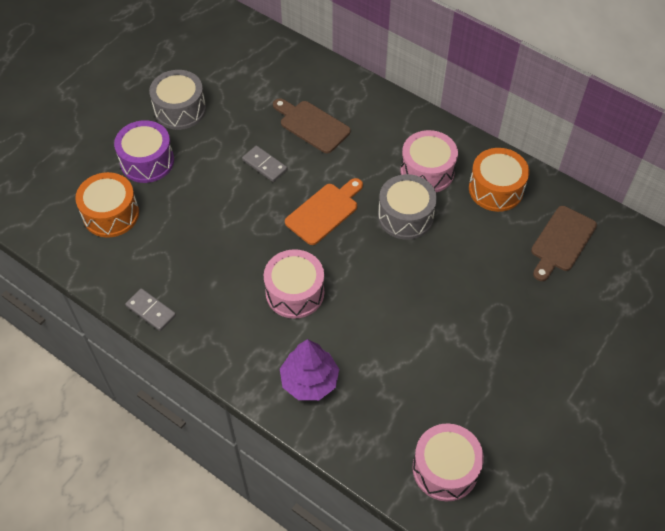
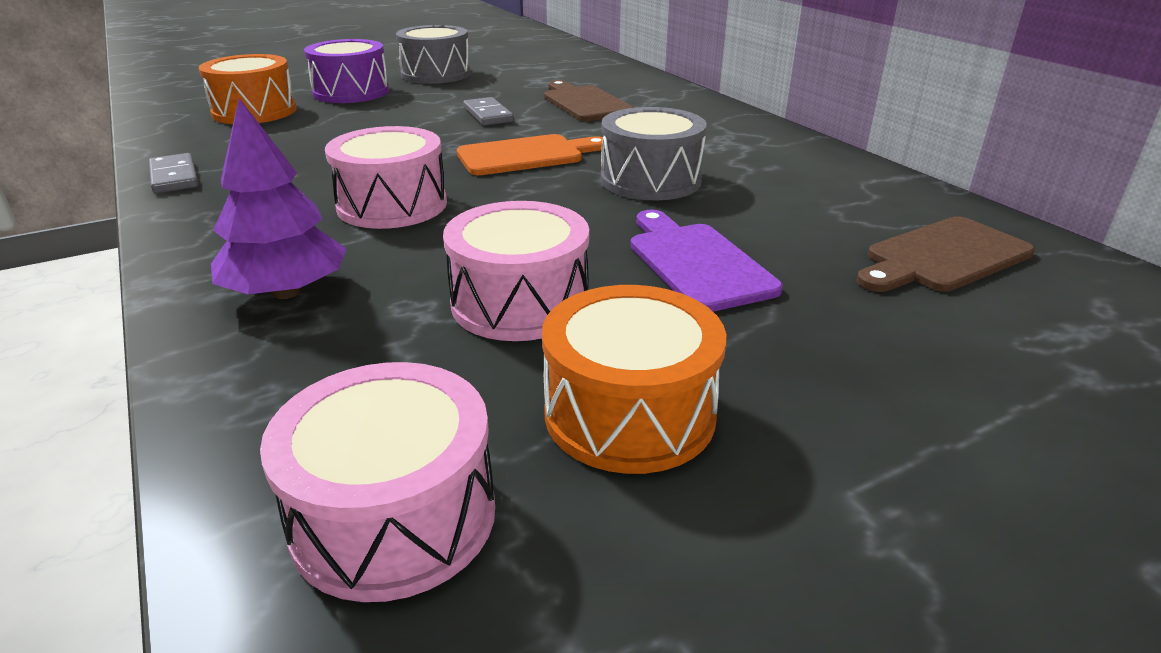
camera: 25 degrees right, 25 degrees down
pink drum [401,130,458,192] -> pink drum moved to [443,201,589,341]
orange drum [469,148,529,212] -> orange drum moved to [542,285,726,474]
none -> purple cutting board [631,210,783,312]

